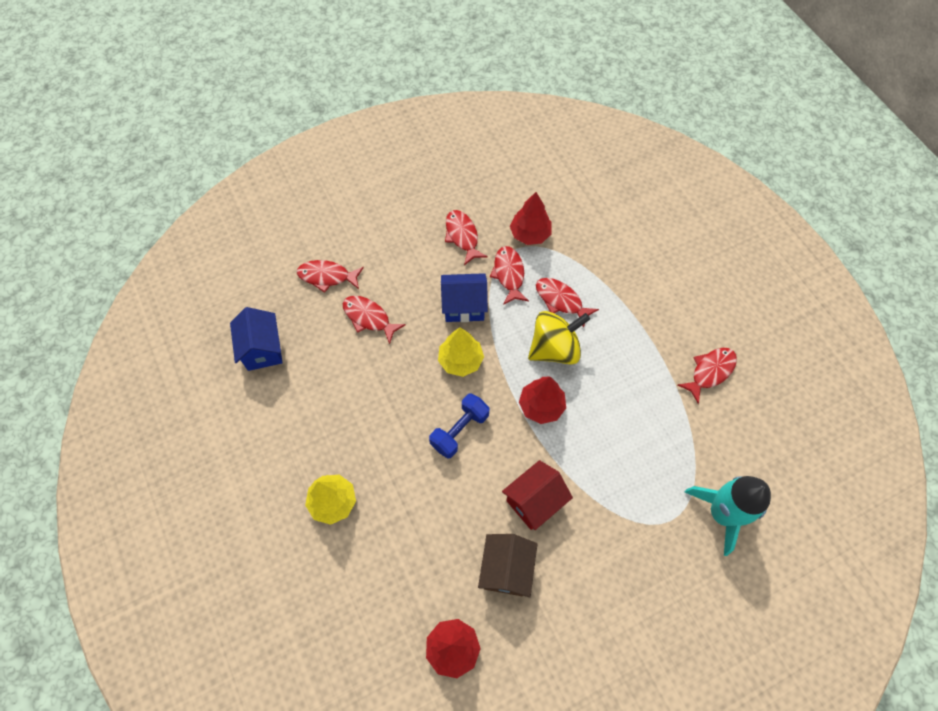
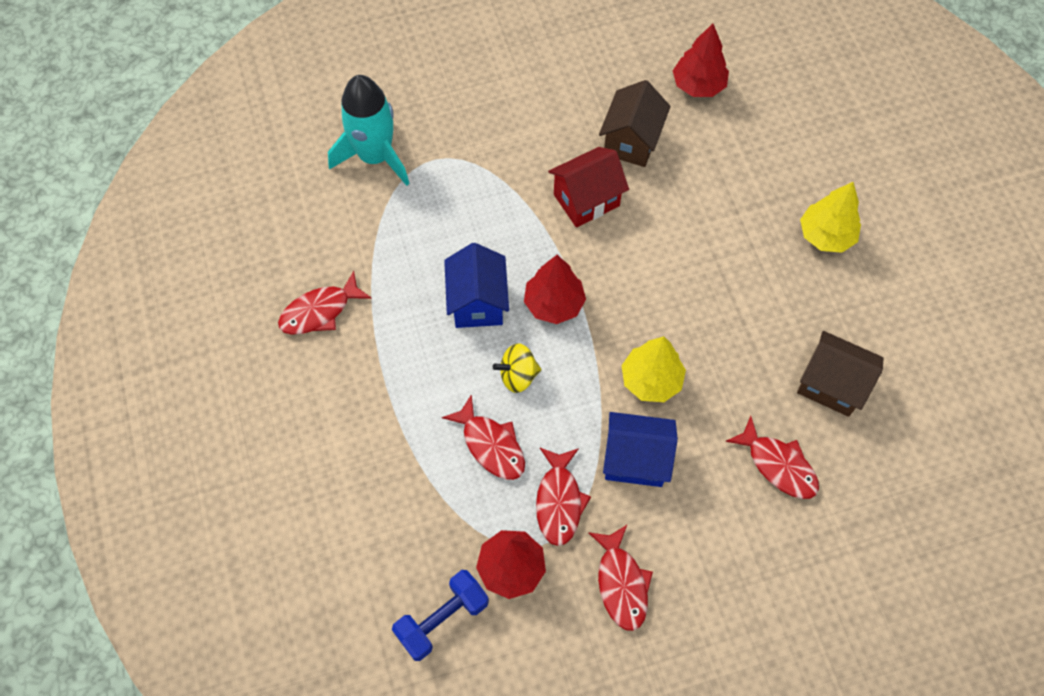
camera: 170 degrees left, 0 degrees up
blue house [230,307,283,371] -> blue house moved to [444,243,509,328]
red fish [297,260,364,293] -> none
blue dumbbell [429,393,490,458] -> blue dumbbell moved to [392,570,489,661]
yellow spinning top [528,311,590,364] -> yellow spinning top [493,343,541,393], size x0.57
none -> brown house [797,331,883,417]

